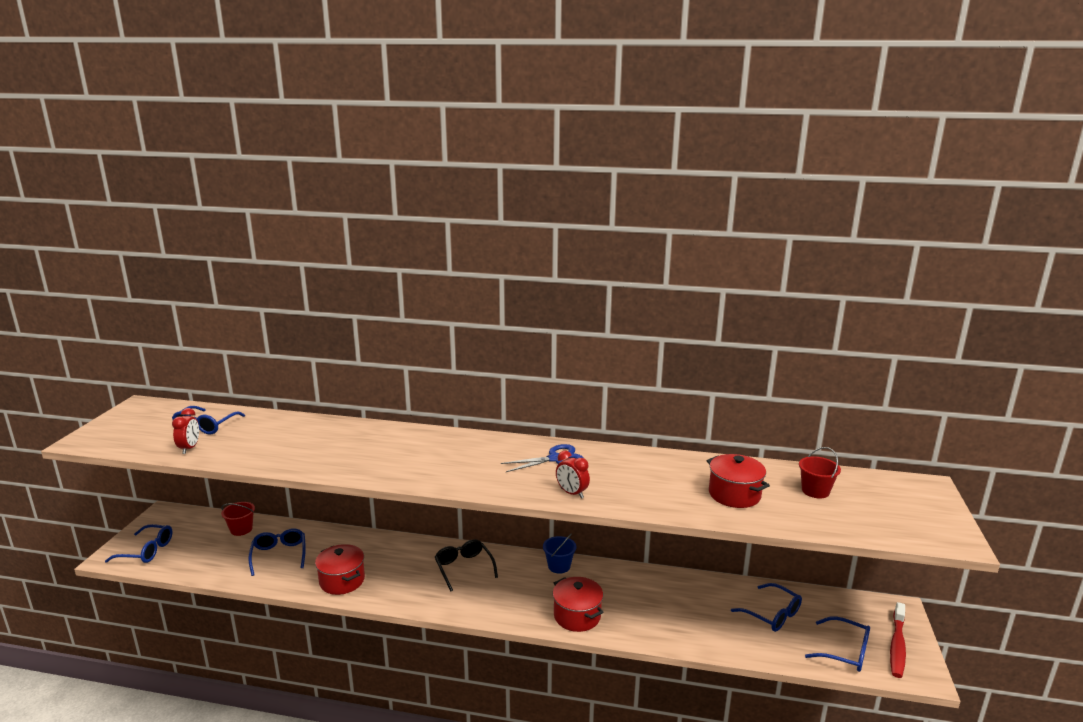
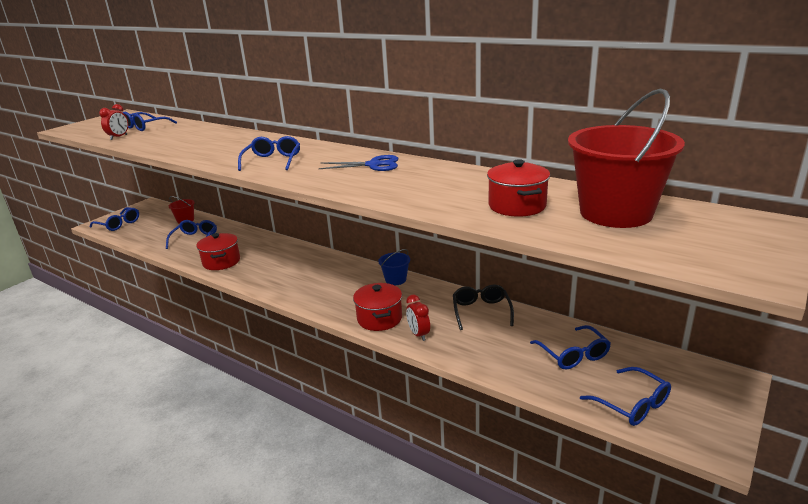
camera: 25 degrees right, 5 degrees up
black glasses [435,539,498,592] -> black glasses moved to [453,285,514,330]
red clock [556,450,590,499] -> red clock moved to [406,295,430,341]
red bucket [799,447,841,499] -> red bucket [568,89,685,228], size x2.22
red toothbrush [890,602,906,678] -> none
none -> blue glasses [238,136,300,171]

